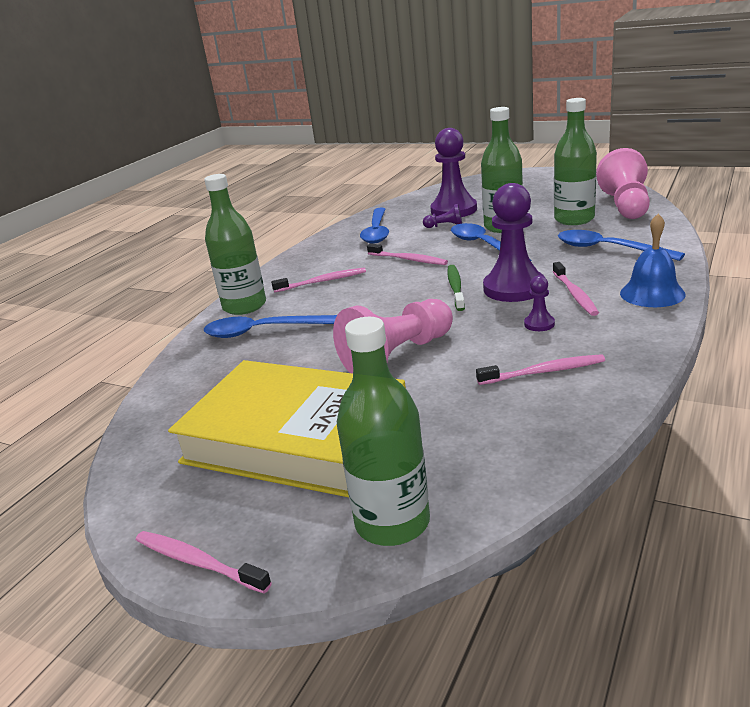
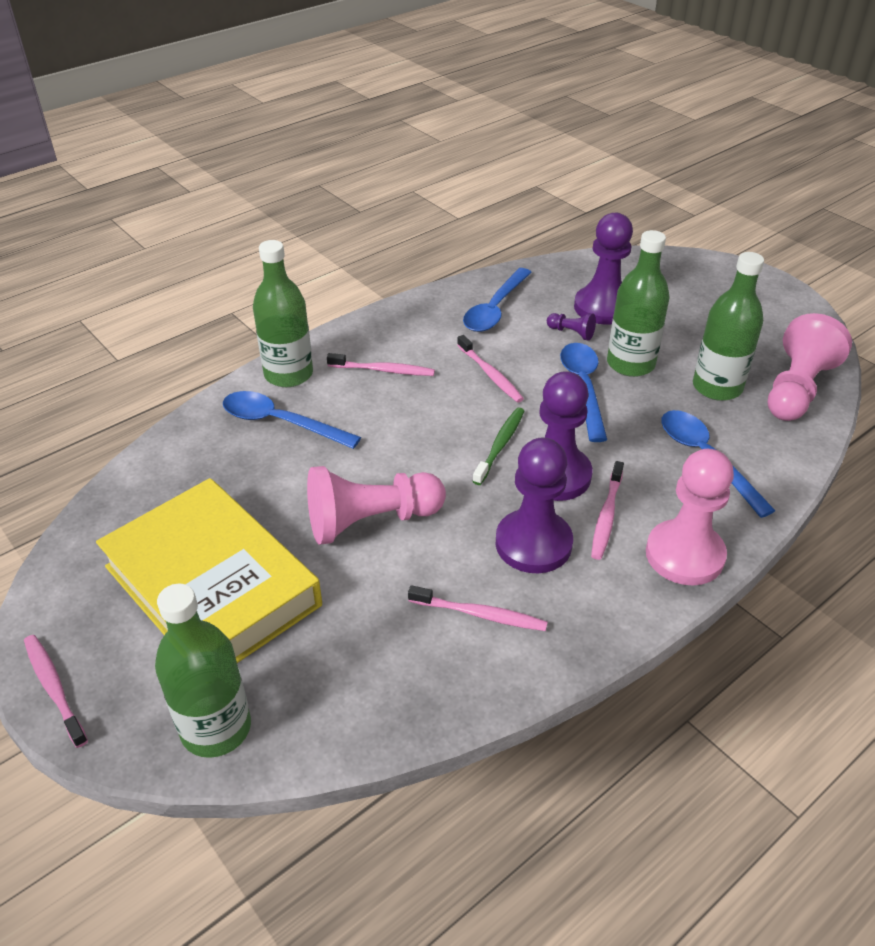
camera: 20 degrees right, 15 degrees up
purple pawn [524,275,555,331] -> purple pawn [496,438,573,573], size x2.26
blue bell [620,214,686,307] -> pink pawn [646,449,734,585]

